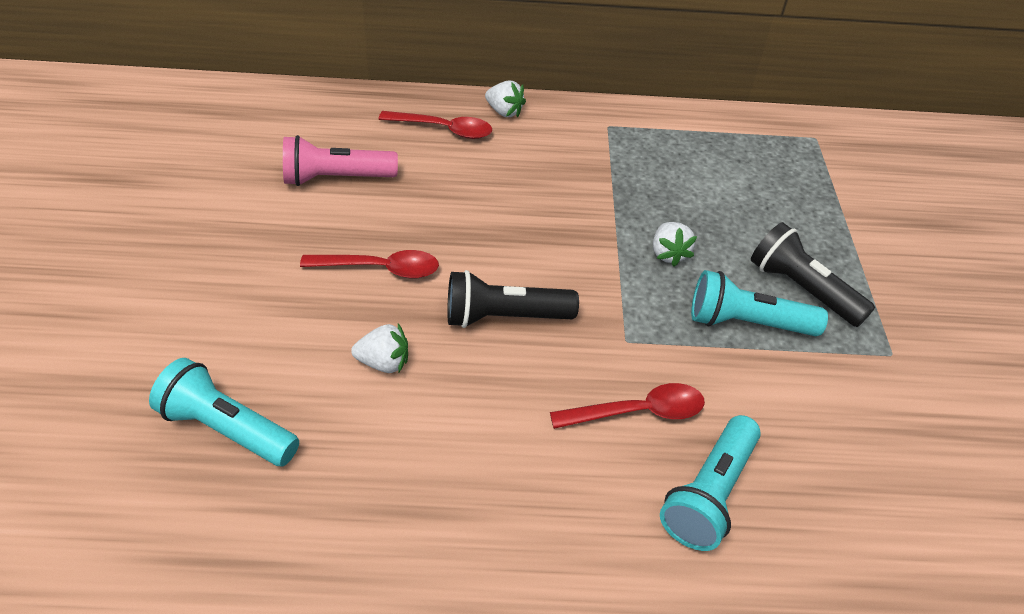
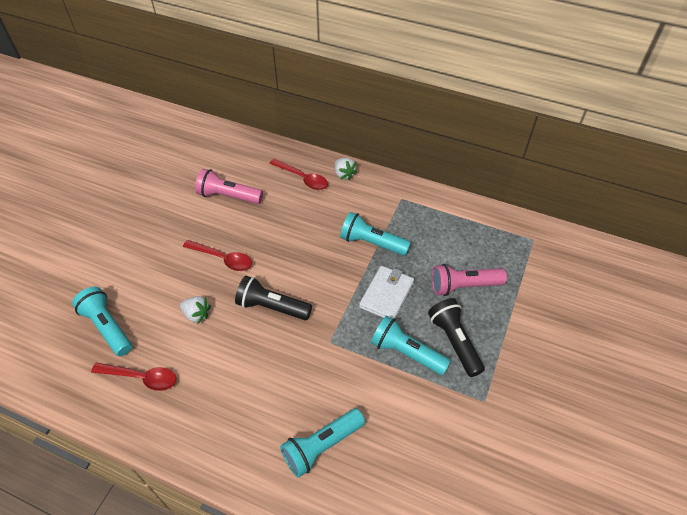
camera: 25 degrees right, 5 degrees up
red spoon [550,383,705,429] -> red spoon moved to [91,363,177,391]
white strawberry [653,222,697,267] -> white wallet [359,266,414,319]
none -> turquoise flashlight [340,212,411,256]
none -> pink flashlight [432,264,507,296]

